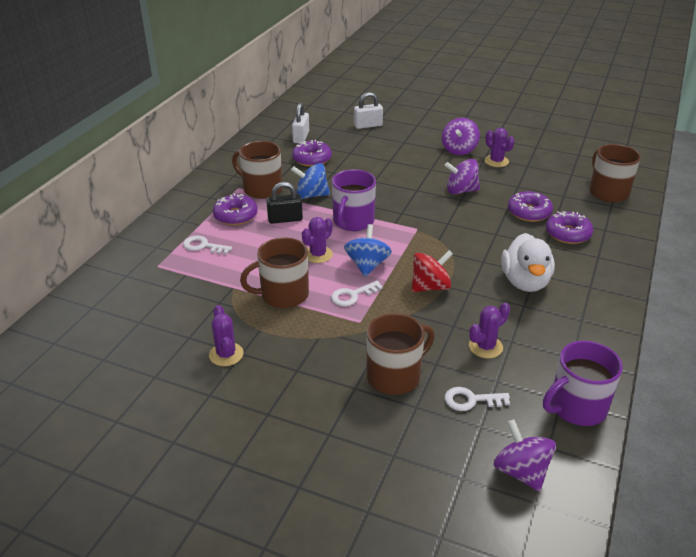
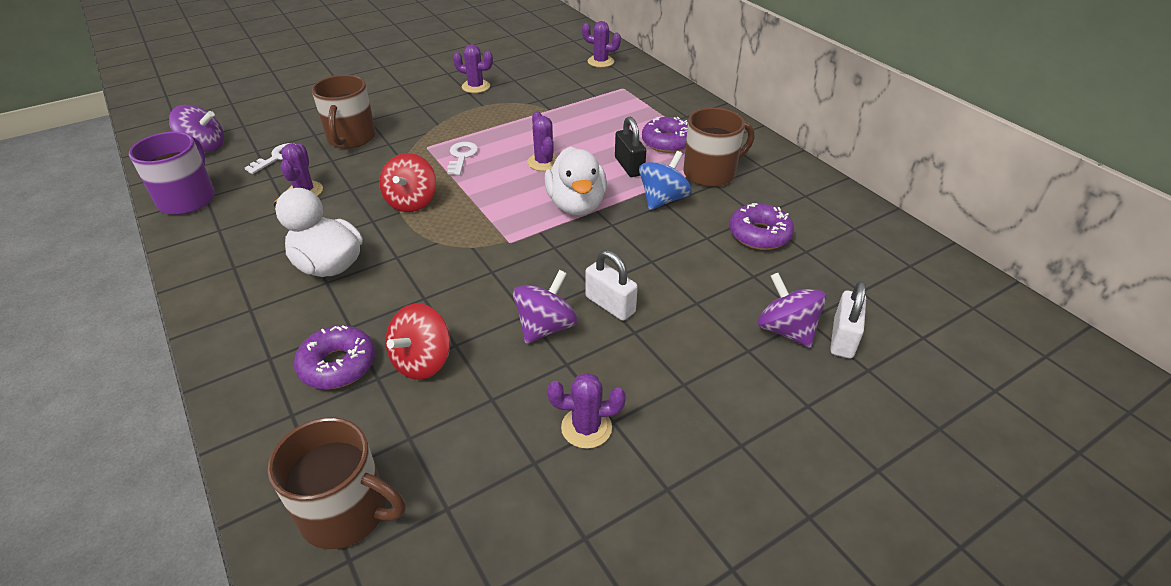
camera: 125 degrees right, 5 degrees up
white key [183,236,232,254] -> none
brown mug [240,237,309,308] -> none
black padlock [266,182,303,224] -> black padlock turned 45 degrees counterclockwise [615,117,646,177]
white padlock [292,103,309,143] -> white padlock moved to [585,250,638,321]
purple mug [332,169,376,231] -> white duck [545,147,607,215]
blue spinning top [344,224,392,277] -> none
purple spinning top [442,118,480,155] -> purple spinning top moved to [758,273,827,348]
purple donut [508,191,553,222] -> red spinning top [386,303,450,380]
none -> purple cactus [582,21,621,68]

